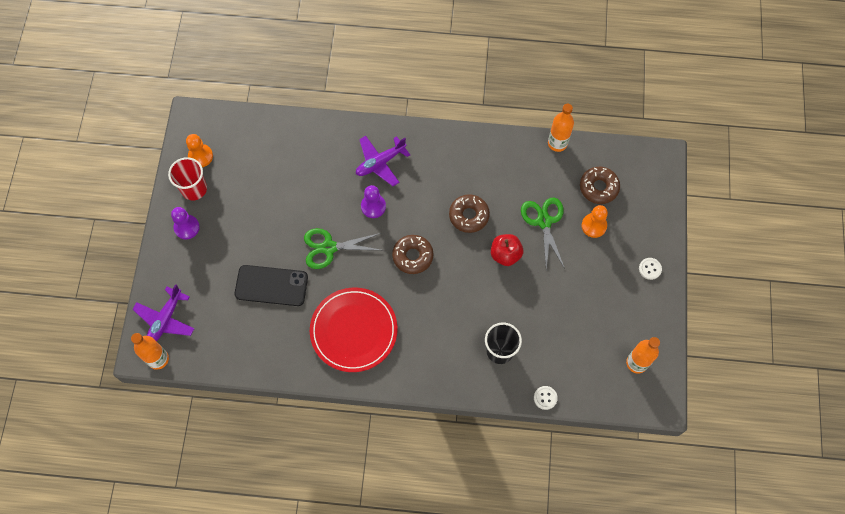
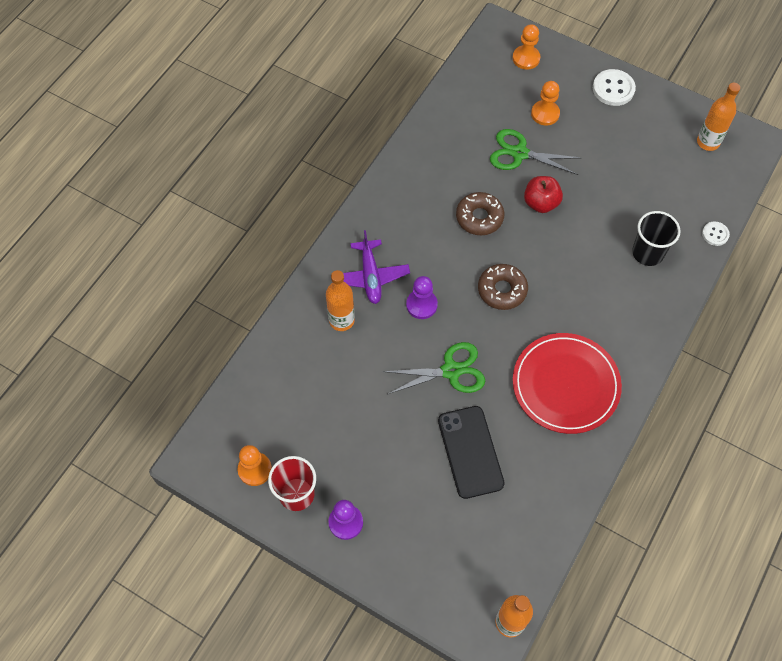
camera: 65 degrees left, 5 degrees down
purple plane [133,284,195,341] -> none
black phone [234,265,308,306] -> black phone turned 45 degrees counterclockwise [438,406,505,499]
green scissors [304,228,381,269] -> green scissors turned 120 degrees counterclockwise [382,342,485,394]
orange bottle [548,104,574,152] -> orange bottle moved to [326,270,355,331]
brown donut [580,167,620,204] -> none
white button [639,258,662,280] -> white button [593,69,636,106], size x1.71
none -> orange pawn [512,24,540,70]

